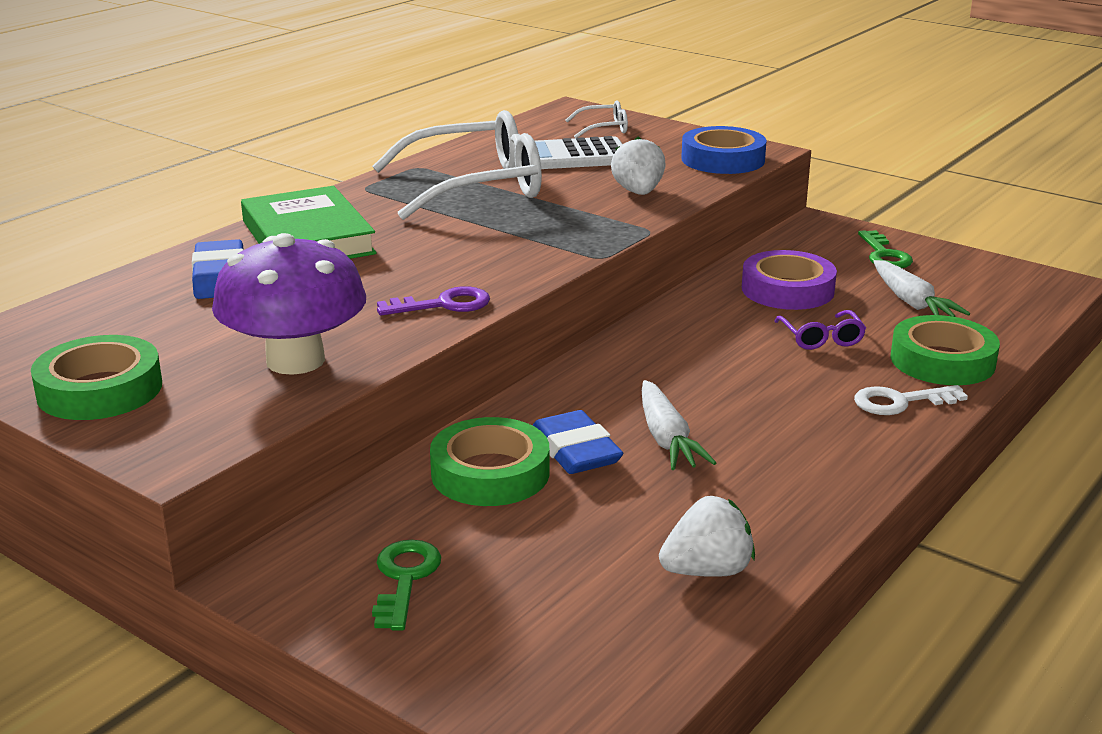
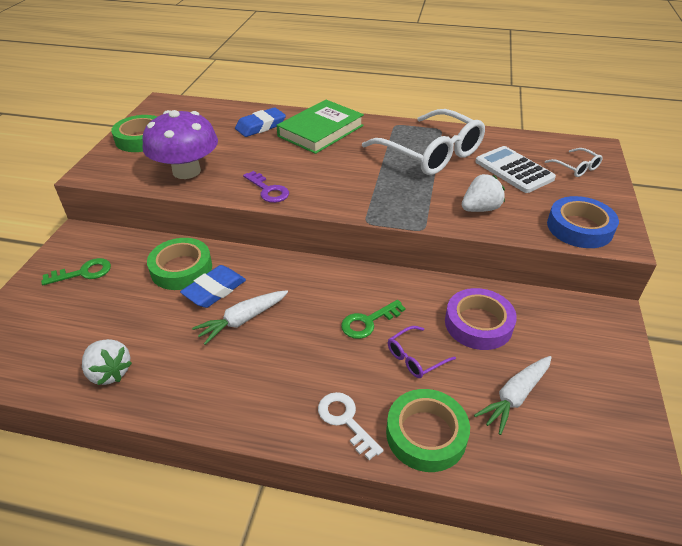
camera: 65 degrees right, 15 degrees up
green key [858,230,913,268] -> green key moved to [341,300,406,339]

